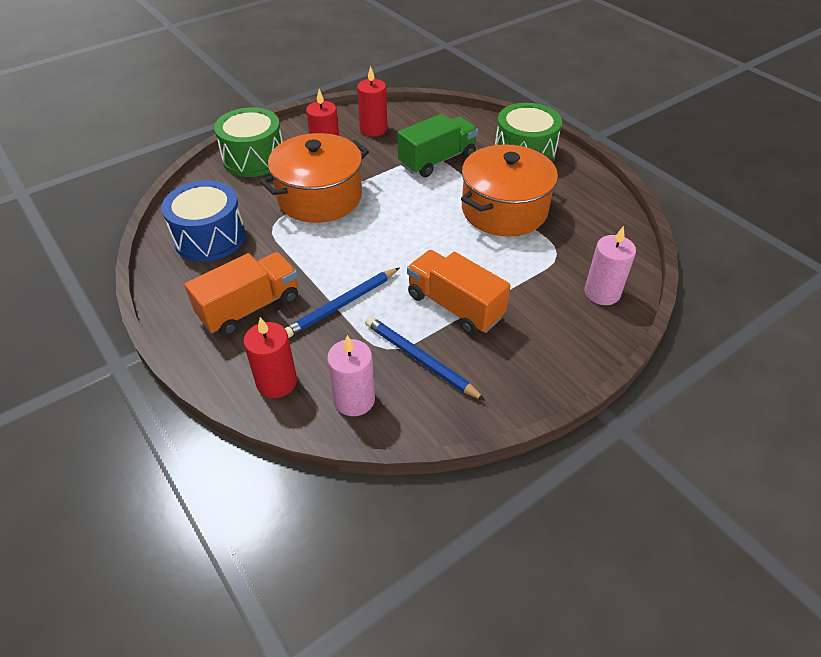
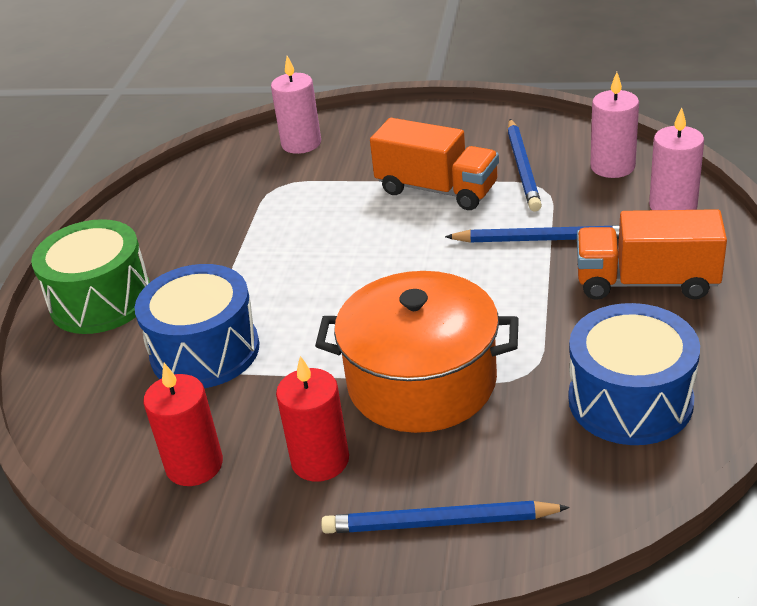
camera: 130 degrees left, 10 degrees down
green drum [214,107,283,177] -> blue pencil [321,501,570,534]
red candle [244,317,297,398] -> pink candle [649,107,704,210]
green truck [397,114,478,177] -> blue drum [135,264,260,388]
orange truck [407,250,511,335] -> orange truck turned 60 degrees counterclockwise [370,118,499,210]
orange pot [461,144,558,237] -> none

